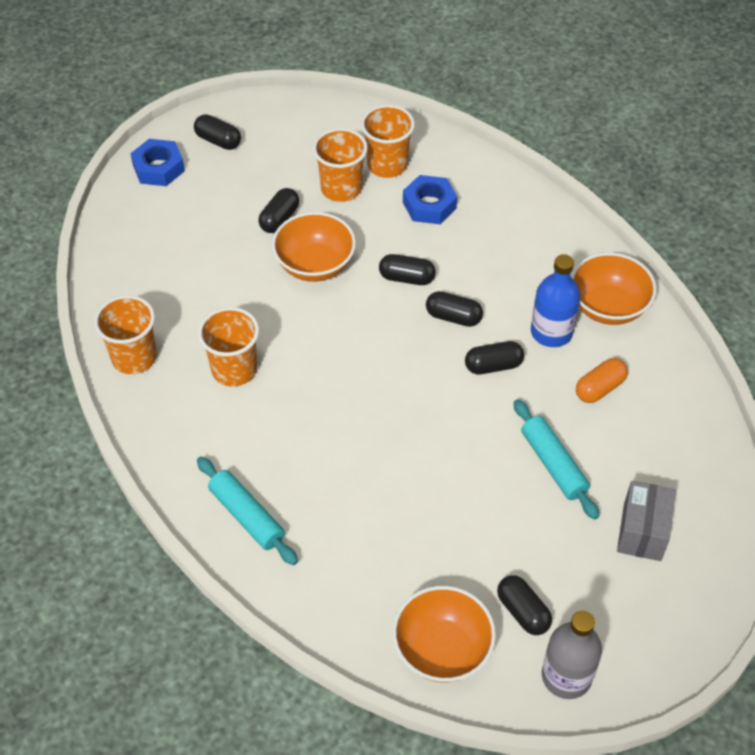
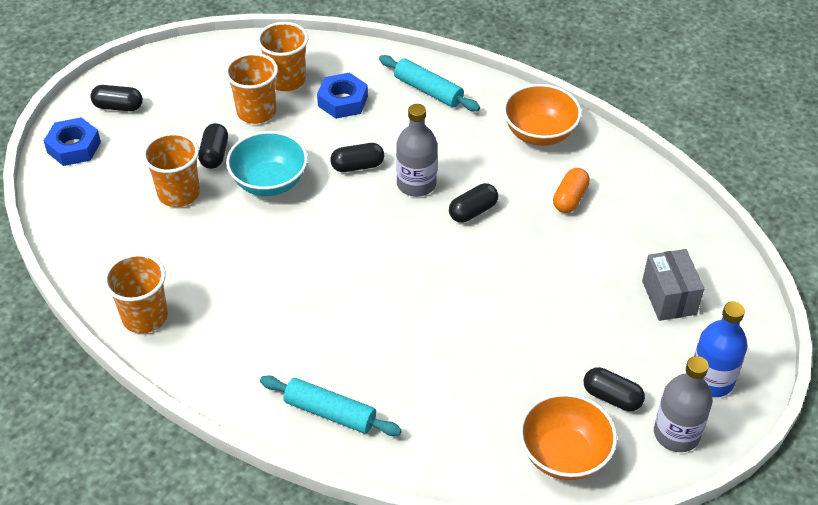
camera: 25 degrees left, 5 degrees down
orange cup [198,307,259,387] -> orange cup moved to [142,133,200,207]
orange bowl [272,212,356,282] -> turquoise bowl [226,131,308,196]
black capsule [426,291,483,327] -> grey bottle [396,104,437,197]
turquoise rolling pin [514,399,599,519] -> turquoise rolling pin moved to [379,55,480,111]
blue bottle [531,254,580,347] -> blue bottle moved to [694,302,748,397]

